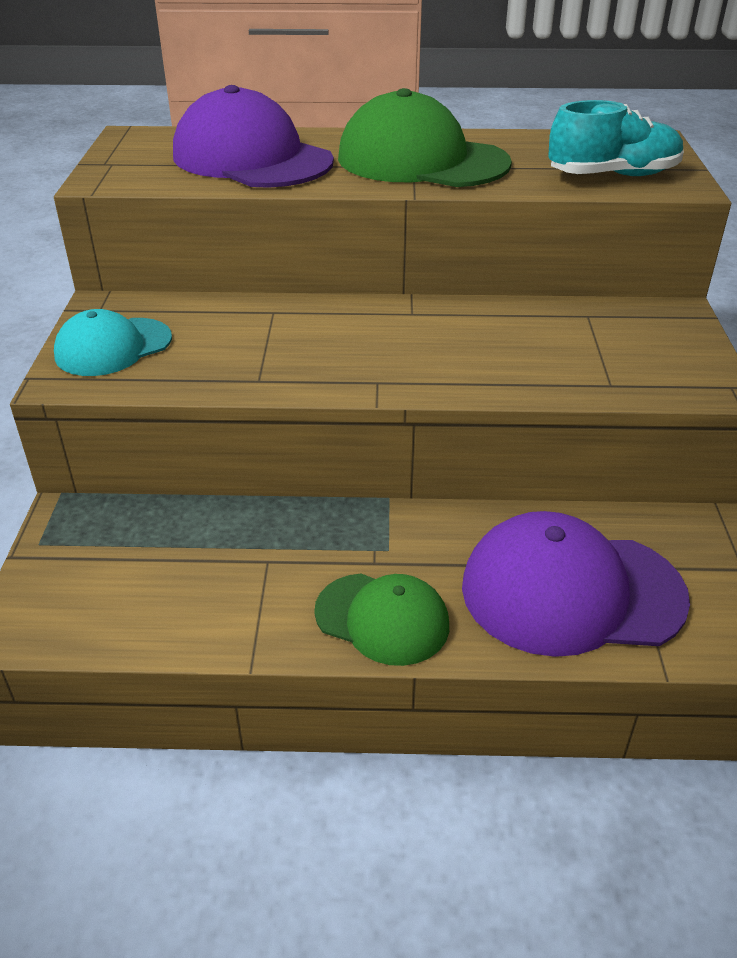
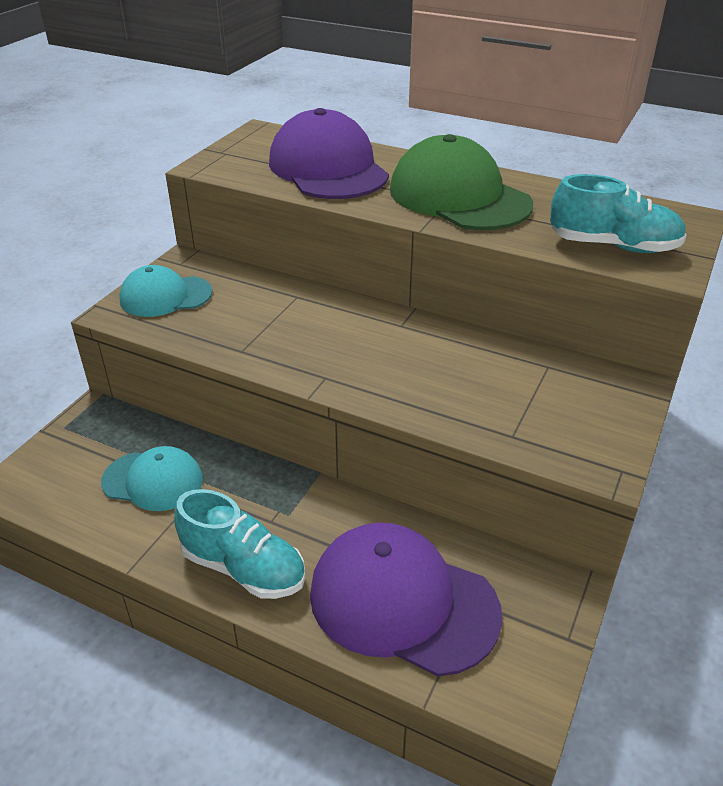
camera: 25 degrees right, 0 degrees up
green cap [314,574,449,666] -> turquoise shoe [174,489,305,599]
none -> turquoise cap [101,446,203,511]

